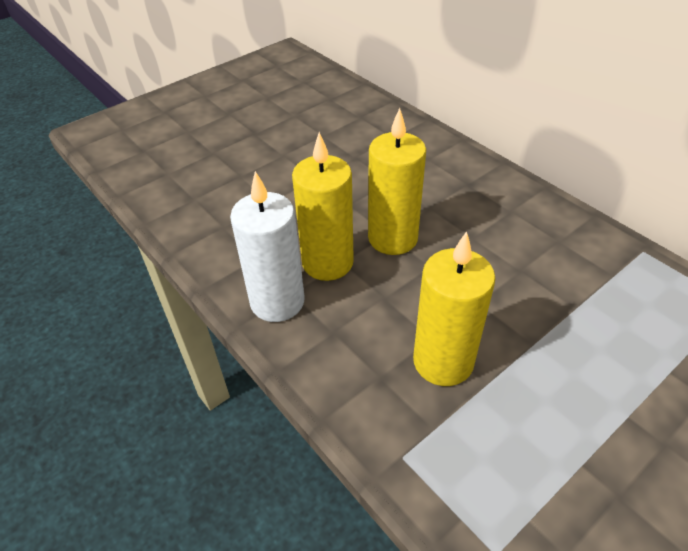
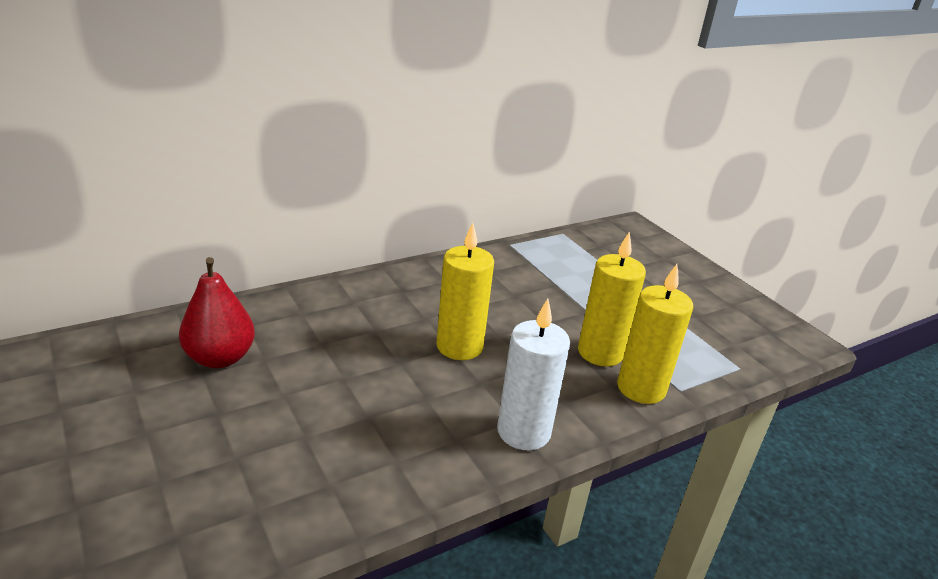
camera: 85 degrees left, 15 degrees down
yellow candle [292,132,354,281] -> yellow candle moved to [617,264,693,404]
none -> red pear [179,257,255,368]

